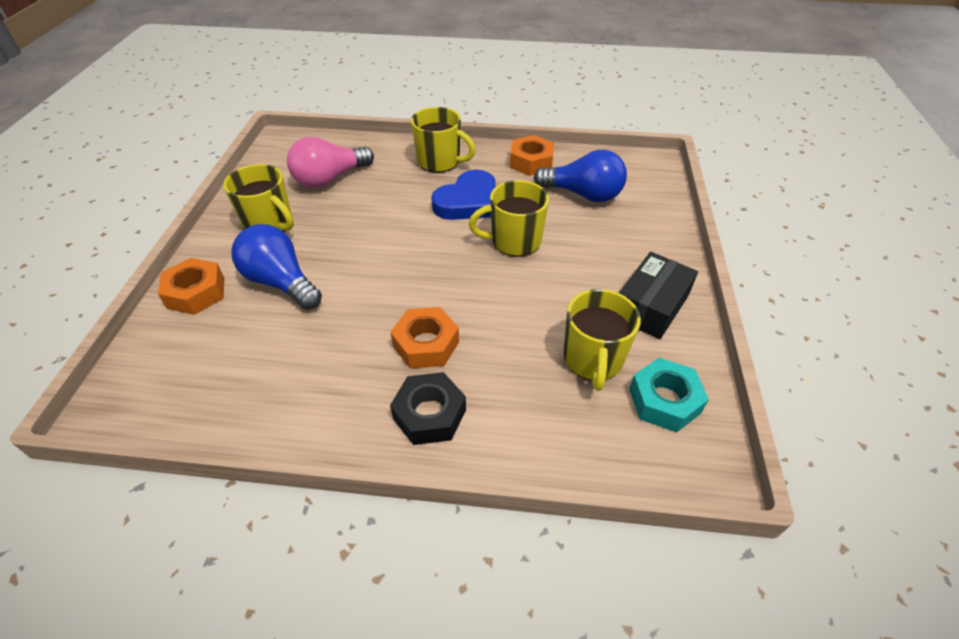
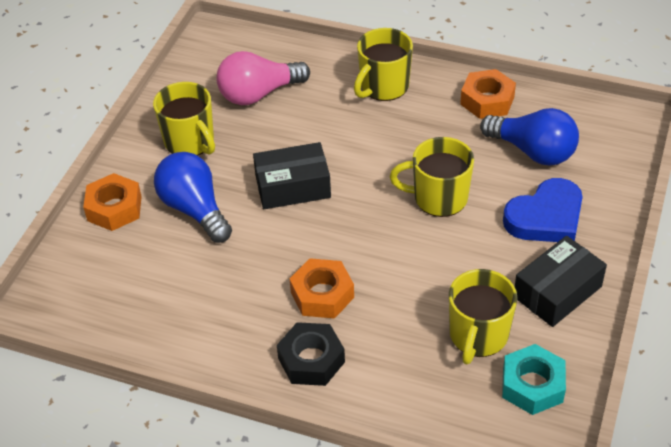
camera: 15 degrees right, 0 degrees up
yellow mug [411,107,475,173] -> yellow mug turned 90 degrees clockwise [354,28,413,101]
blue heart [431,170,496,220] -> blue heart moved to [503,178,582,242]
none -> black box [253,142,331,209]

